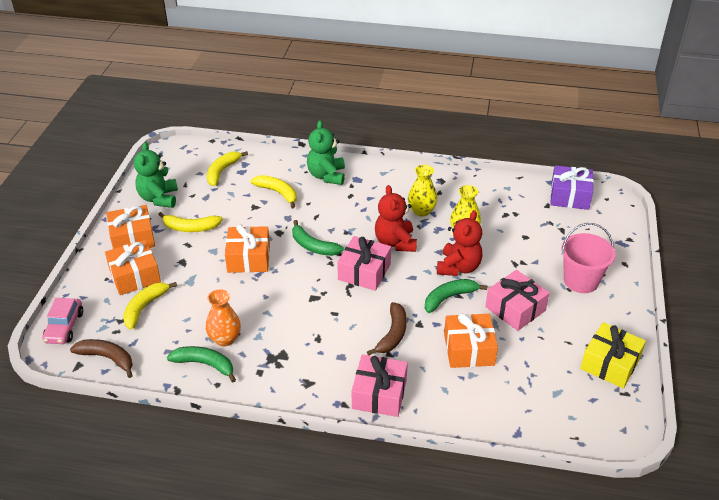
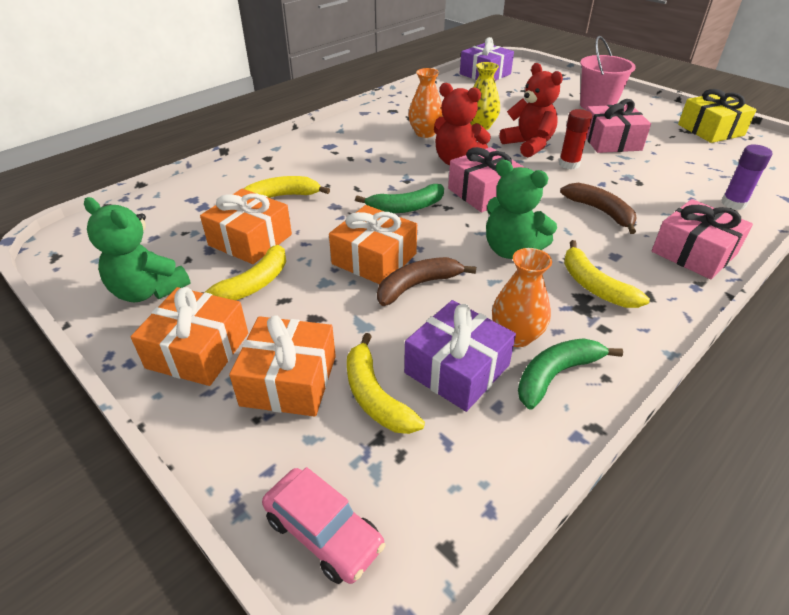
camera: 55 degrees left, 0 degrees up
brown banana [70,339,133,378] -> brown banana moved to [377,257,476,306]
yellow banana [207,151,248,186] -> yellow banana moved to [564,240,650,308]
green teddy bear [307,120,345,185] -> green teddy bear moved to [486,160,557,259]
yellow vase [408,165,438,217] -> orange vase [408,68,443,138]
green banana [425,279,487,313] -> red glue stick [559,109,592,170]
orange gift [444,314,498,368] -> orange gift moved to [200,189,292,264]
none -> purple gift [404,300,516,412]
none -> purple glue stick [721,145,772,210]

